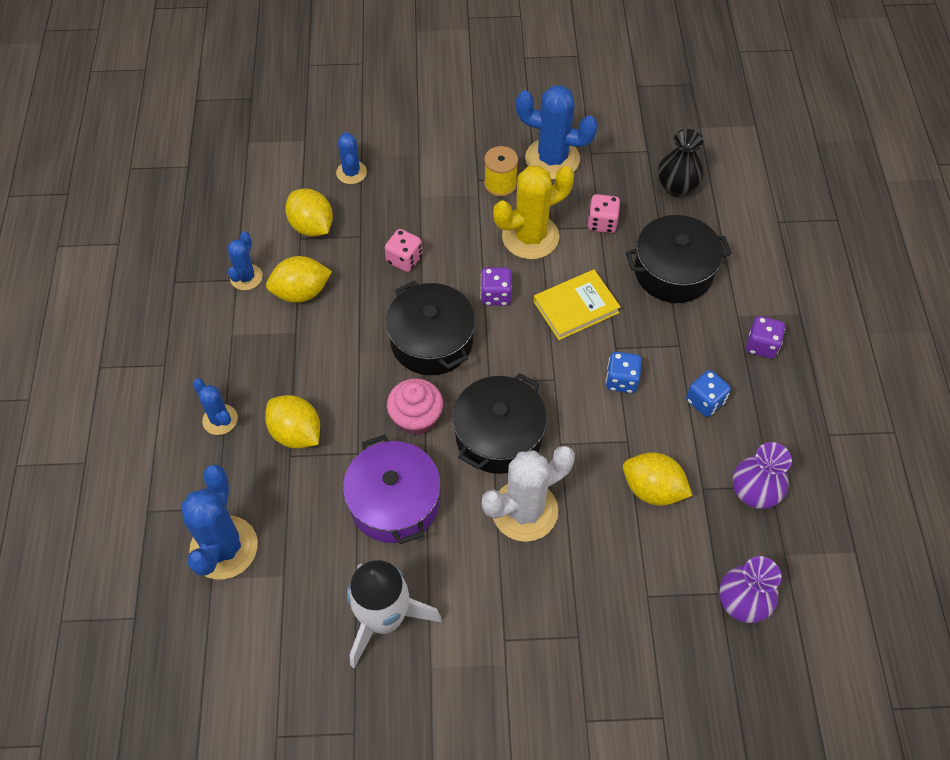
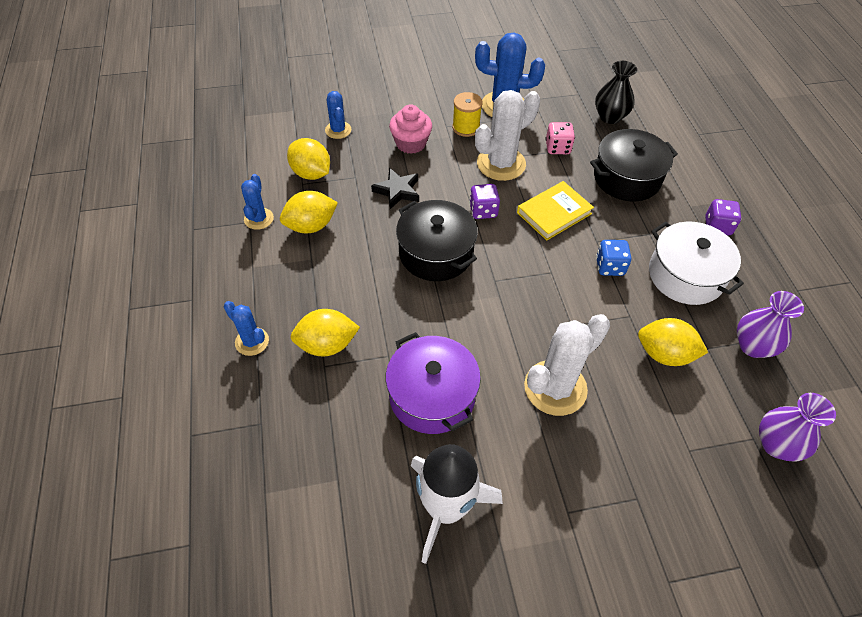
camera: 10 degrees left, 5 degrees down
blue cactus [181,465,258,580] -> none
yellow lemon [265,395,320,448] -> yellow lemon turned 45 degrees counterclockwise [290,309,360,356]
pink dice [385,229,422,272] -> black star [371,168,419,209]
pink cupcake [387,379,443,435] -> pink cupcake moved to [389,104,432,154]
black pot [452,373,547,474] -> none
yellow cactus [493,165,574,259] -> white cactus [475,90,540,181]
blue dice [686,370,731,417] -> white pot [649,221,744,305]

